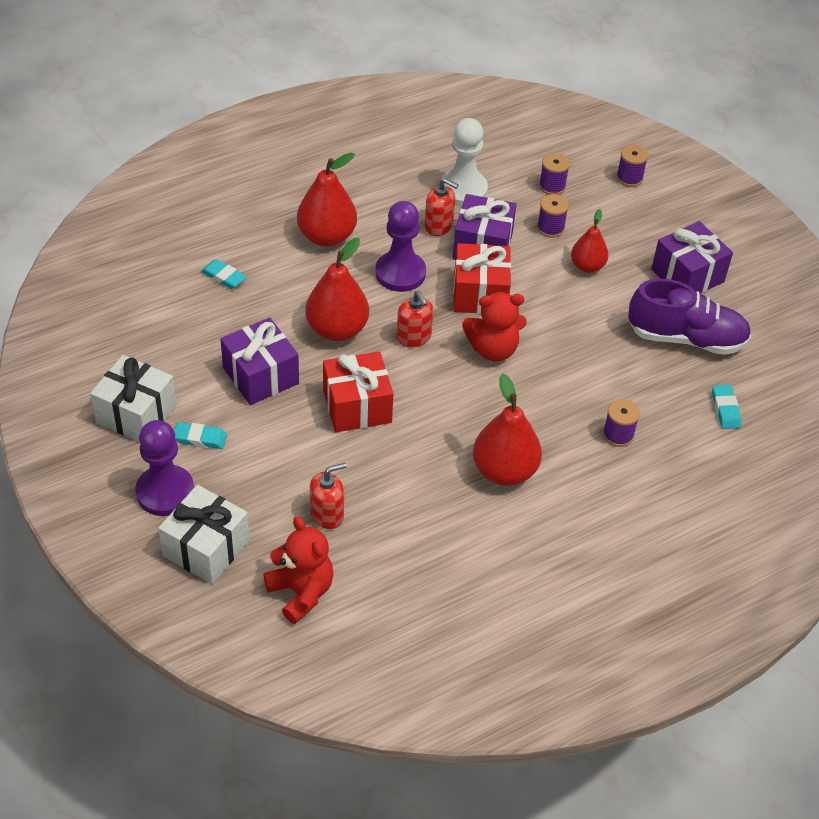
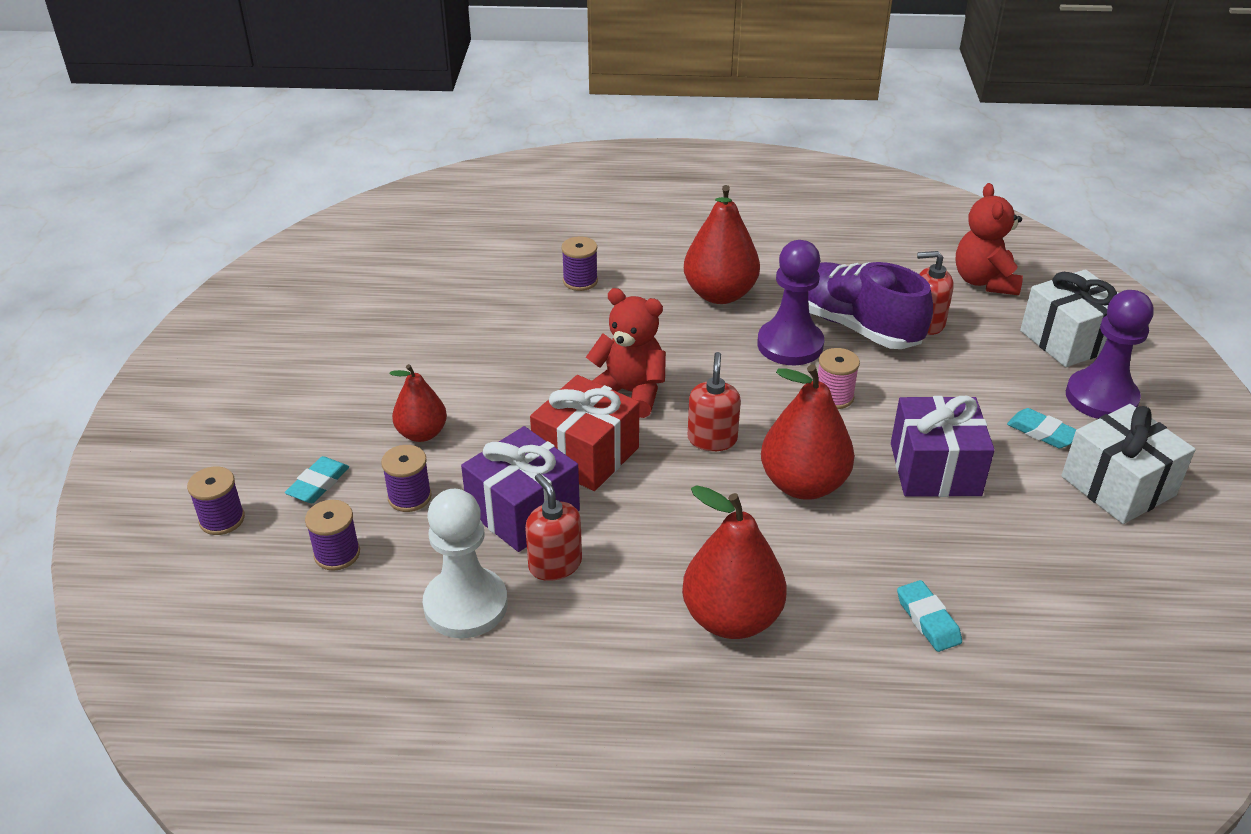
camera: 145 degrees left, 10 degrees down
red gift [323,351,393,432] -> pink spool [818,348,860,409]
purple pawn [375,201,426,292] -> purple pawn moved to [757,240,824,365]
purple shoe [628,279,751,355] -> purple shoe moved to [808,262,933,349]
purple gift [651,221,733,293] -> none
turquoise eraser [712,385,741,429] -> turquoise eraser moved to [285,456,349,503]

